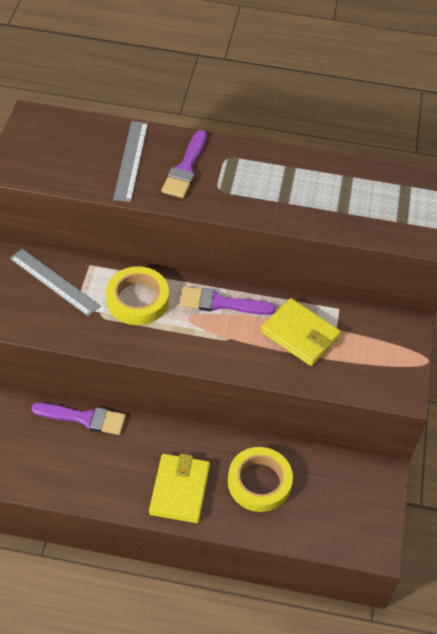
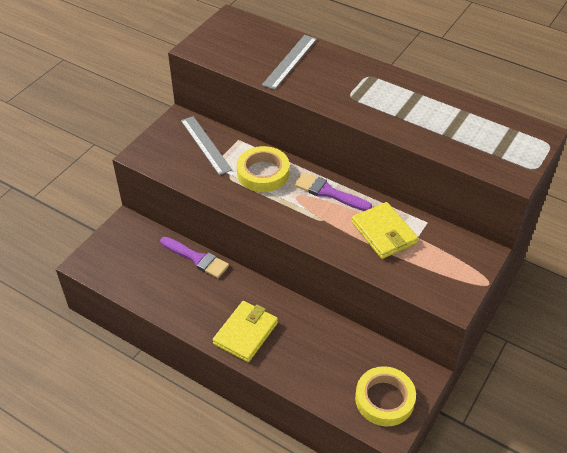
camera: 25 degrees right, 5 degrees down
purple brush [161,130,207,198] -> none
yellow tape [228,447,293,512] -> yellow tape moved to [355,366,416,426]

